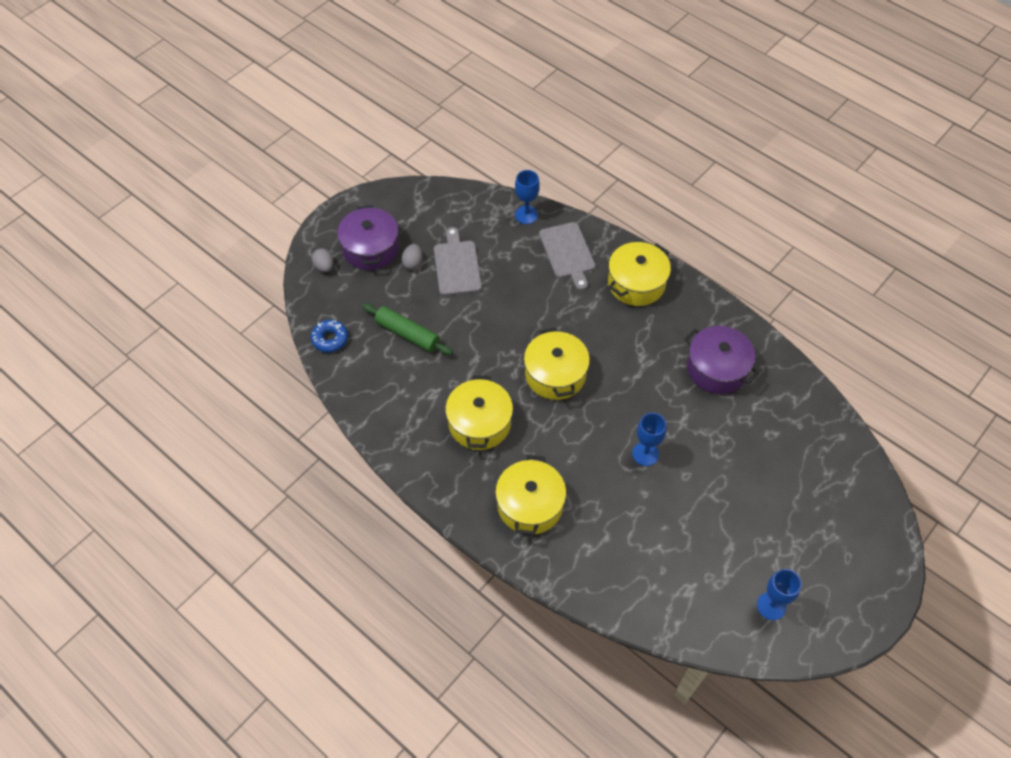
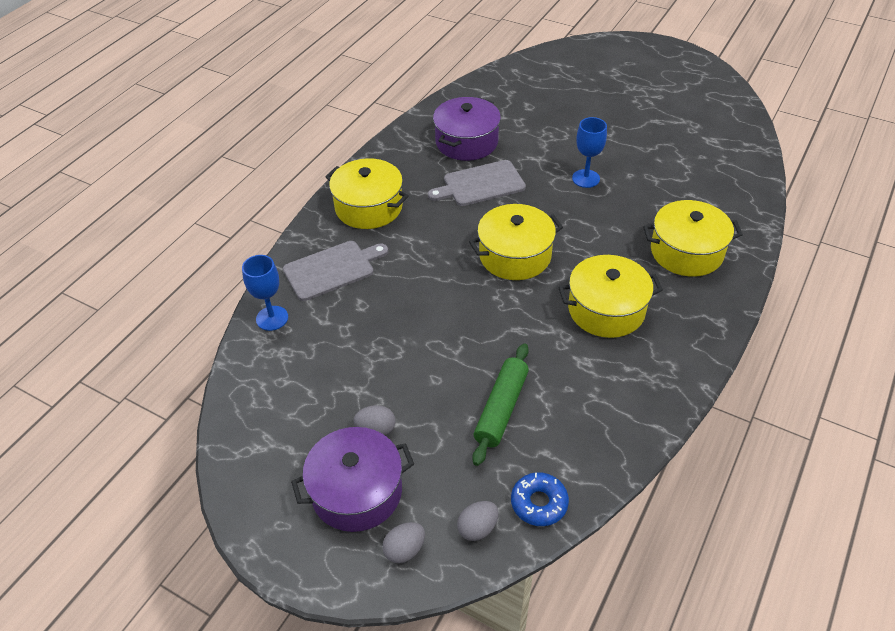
camera: 100 degrees left, 10 degrees down
grey cutting board [434,227,482,296] -> grey cutting board moved to [428,160,526,206]
blue goblet [757,569,802,620] -> none
none -> grey egg [457,501,499,541]

